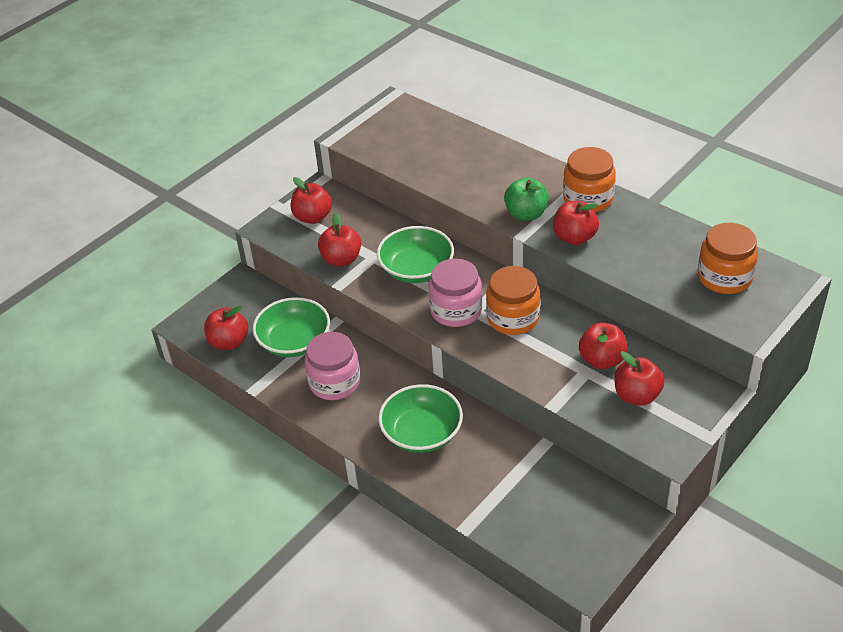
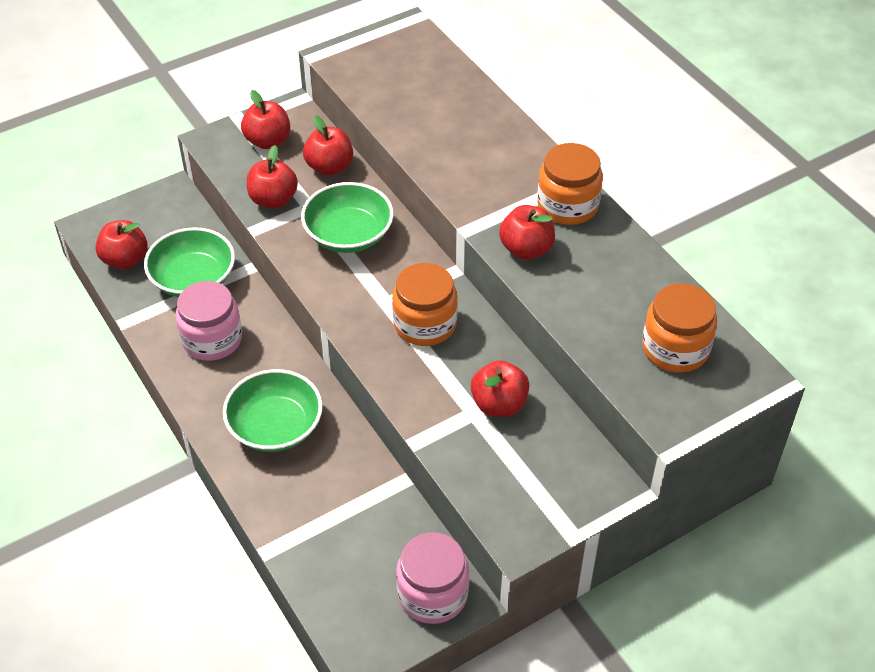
camera: 15 degrees right, 5 degrees up
pink jar [429,259,482,327] -> pink jar moved to [396,532,469,624]
green apple [504,177,549,221] -> none
red apple [614,351,665,406] -> red apple moved to [303,115,353,176]

